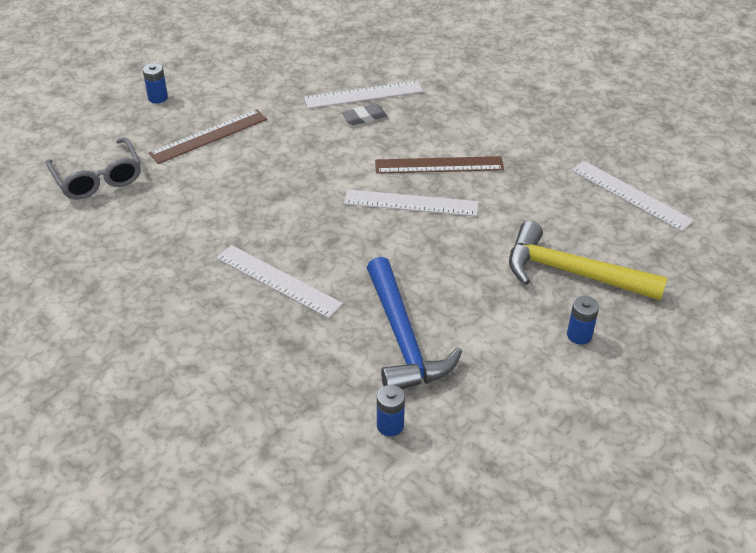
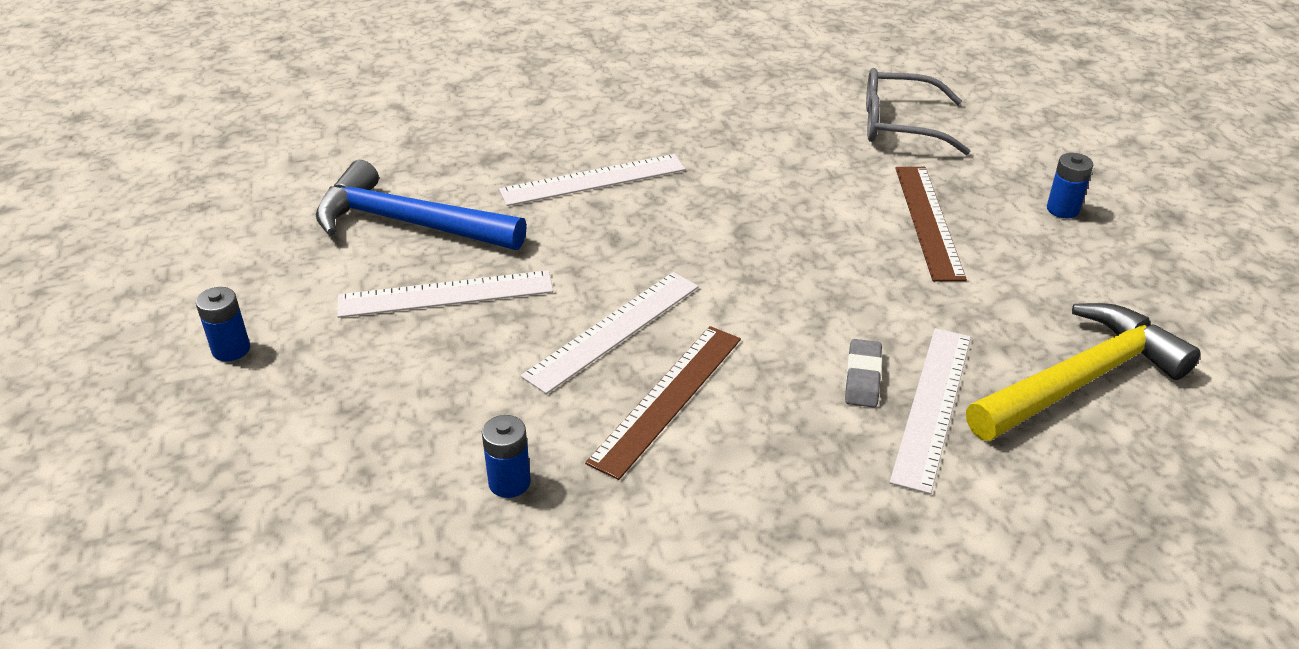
camera: 125 degrees right, 5 degrees down
blue battery [377,385,405,436] -> blue battery moved to [482,415,531,498]
yellow hammer [509,221,668,301] -> yellow hammer moved to [966,303,1201,441]
white ruler [572,161,694,232] -> white ruler moved to [337,270,553,318]

